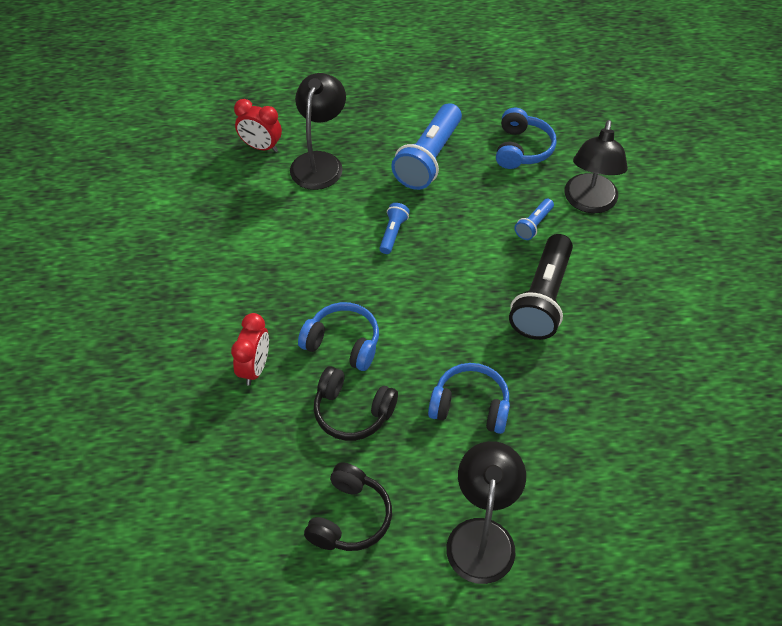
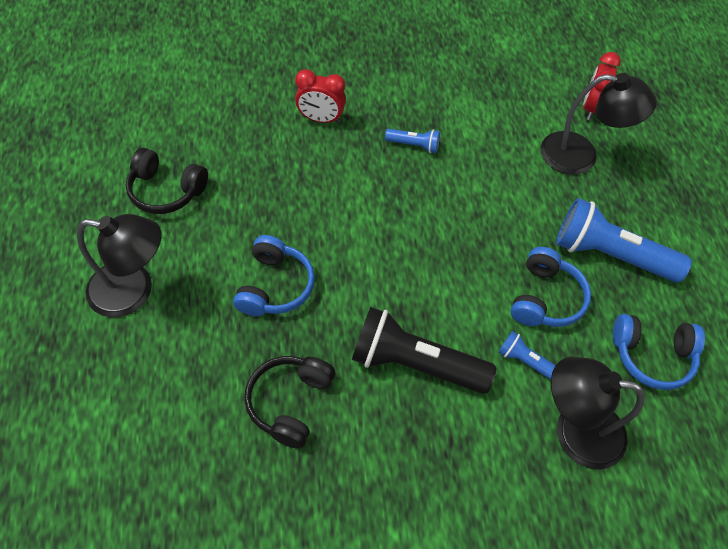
camera: 85 degrees right, 5 degrees up
blue headphones [298,302,379,371] -> blue headphones moved to [511,247,591,327]
black headphones [314,366,398,441] -> black headphones moved to [244,356,335,449]
blue flashlight [379,203,410,254] -> blue flashlight moved to [385,129,440,153]

